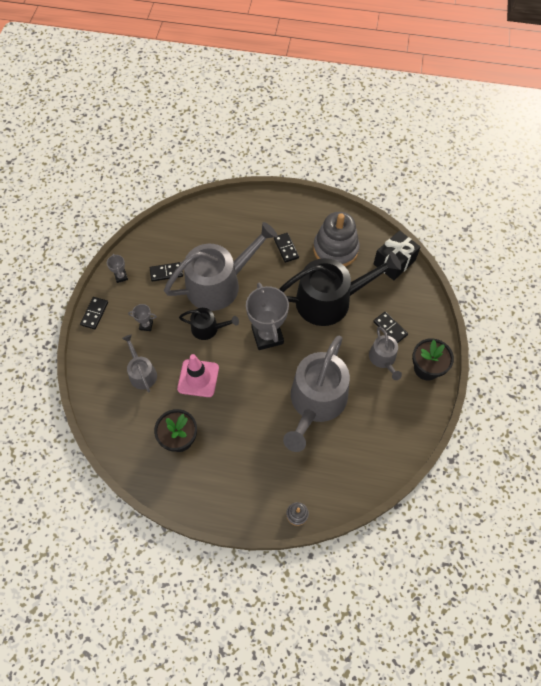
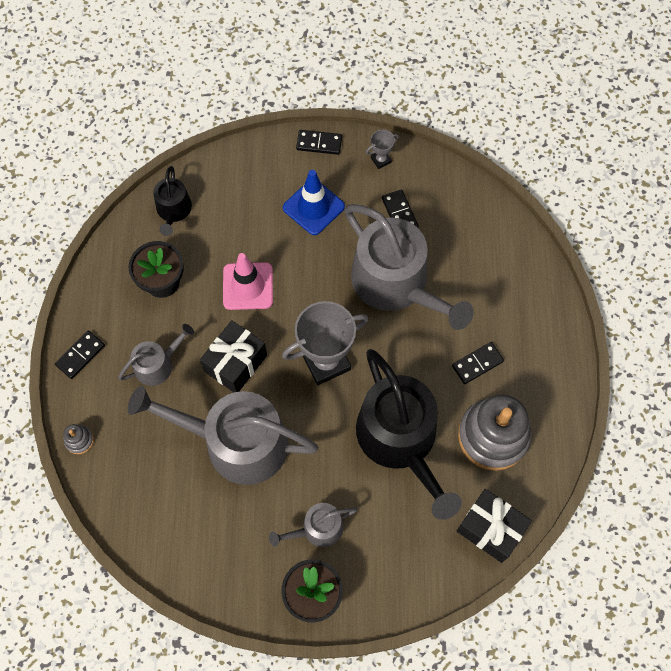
camera: 80 degrees right, 5 degrees up
grey watering can [122,335,157,392] -> grey watering can moved to [118,324,194,386]
grey trophy [128,304,157,331] -> blue traffic cone [283,170,345,235]
black watering can [179,308,239,340] -> black watering can moved to [153,166,192,236]
black domino [373,311,408,343] -> black domino moved to [55,331,105,379]
none -> black gift [200,320,267,392]

